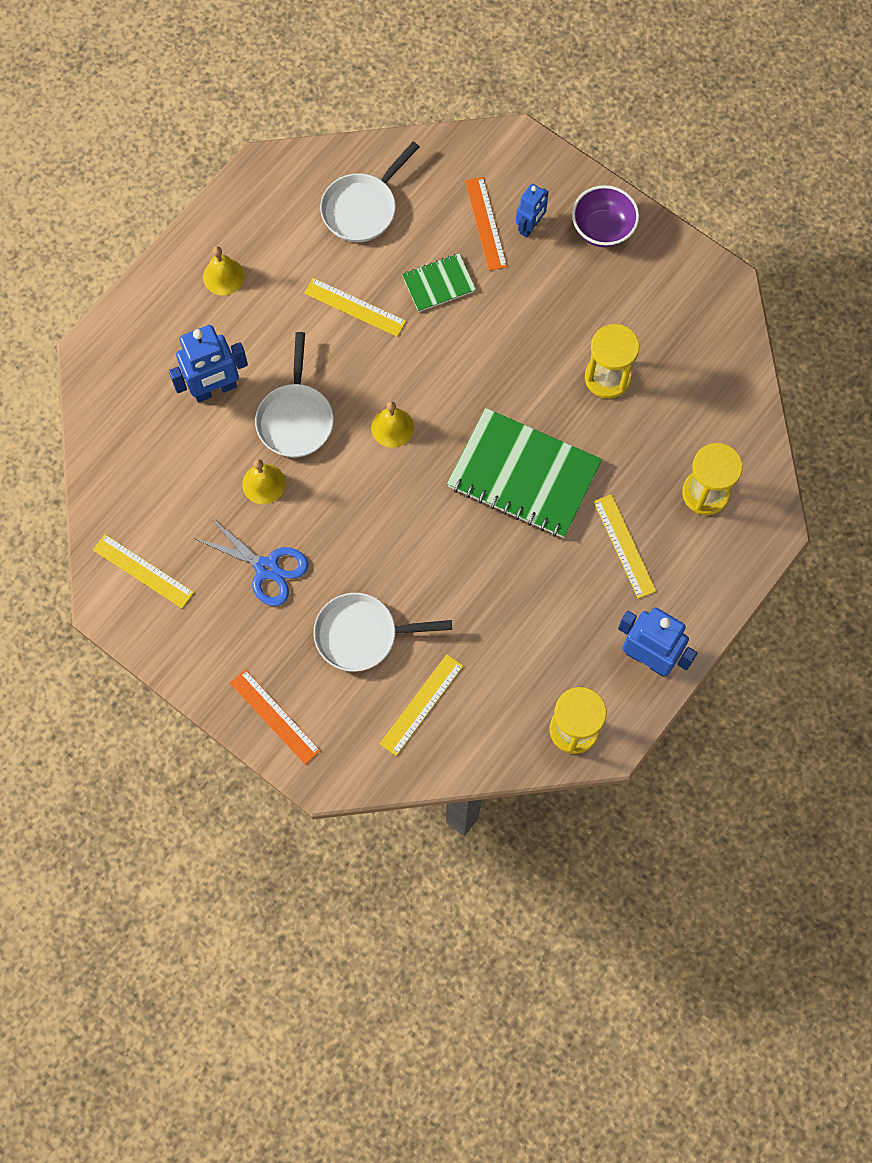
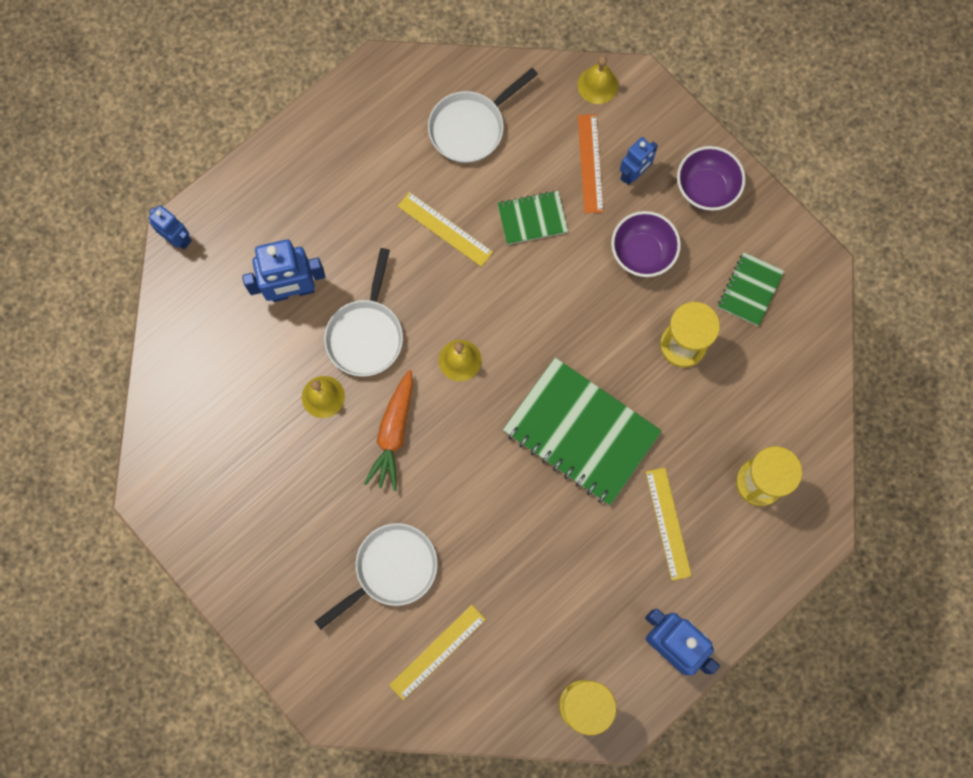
camera: 10 degrees right, 5 degrees up
yellow ruler [93,534,194,608] -> none
blue scissors [195,516,309,606] -> none
yellow bell [203,246,245,295] -> yellow bell moved to [578,56,618,104]
orange ruler [230,669,321,765] -> none
white pan [314,593,452,672] -> white pan turned 135 degrees clockwise [315,523,438,630]
none -> blue robot [149,205,192,250]
none -> orange carrot [364,370,413,491]
none -> purple bowl [611,211,681,277]
none -> green notebook [718,252,784,326]

